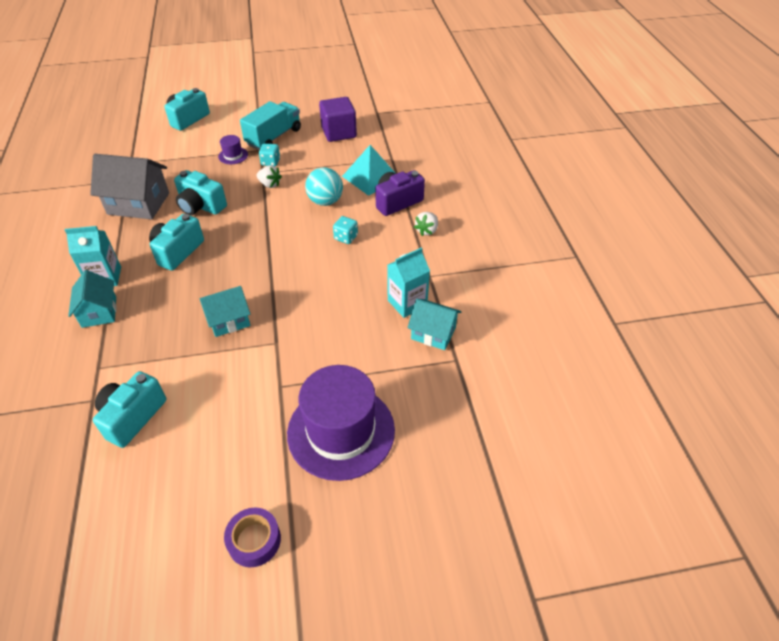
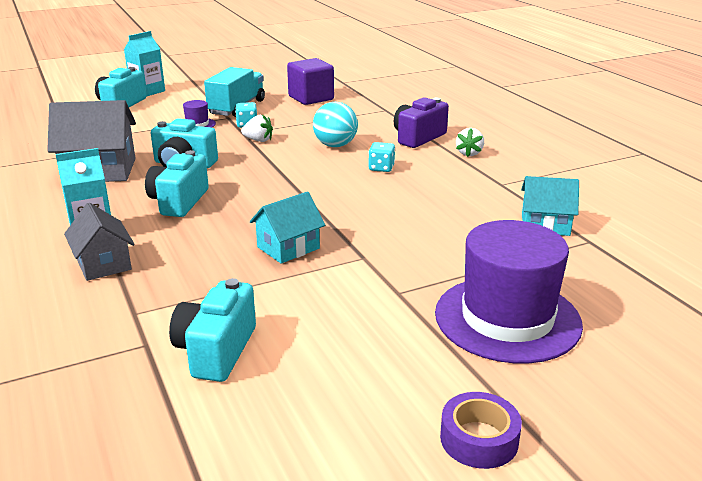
camera: 15 degrees left, 20 degrees down
turquoise house [68,270,117,328] -> grey house [64,203,135,281]
turquoise pyramid [342,145,396,196] -> none
turquoise carton [388,248,430,318] -> turquoise carton moved to [124,31,165,97]

